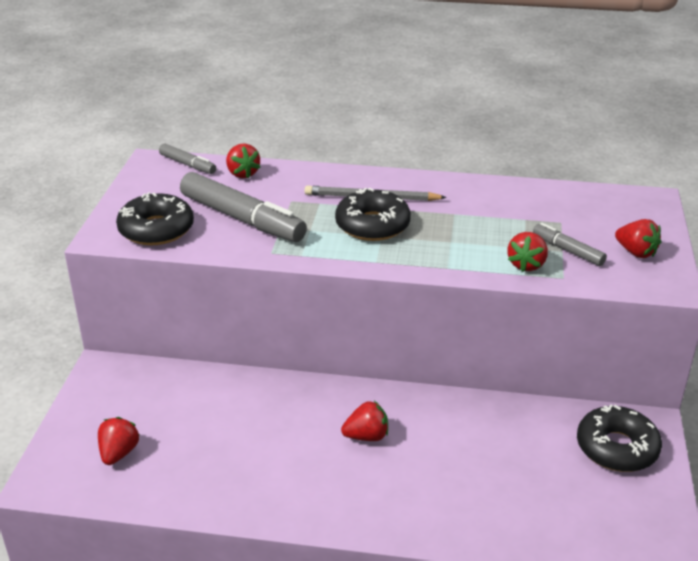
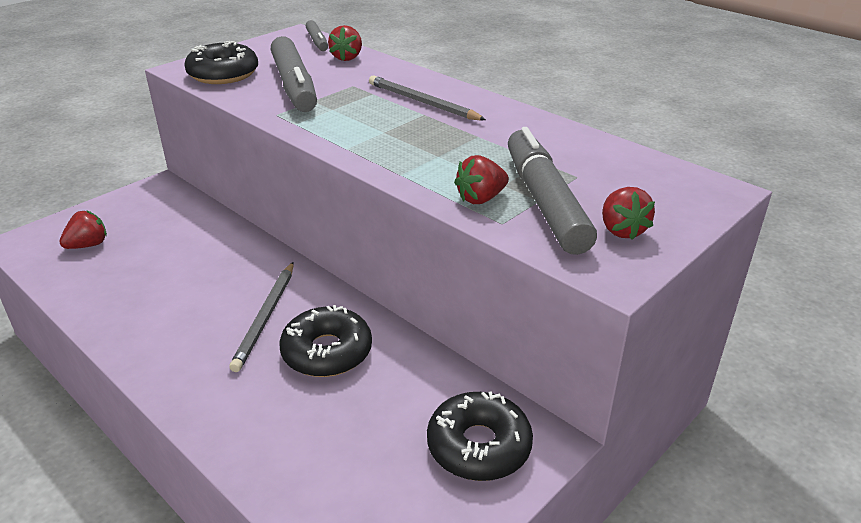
camera: 35 degrees right, 0 degrees up
black donut [335,188,411,241] -> black donut moved to [279,305,372,377]
red strawberry [341,401,388,441] -> grey pencil [229,262,294,372]
grey marker [533,223,607,266] -> grey marker [508,127,597,255], size x1.97

